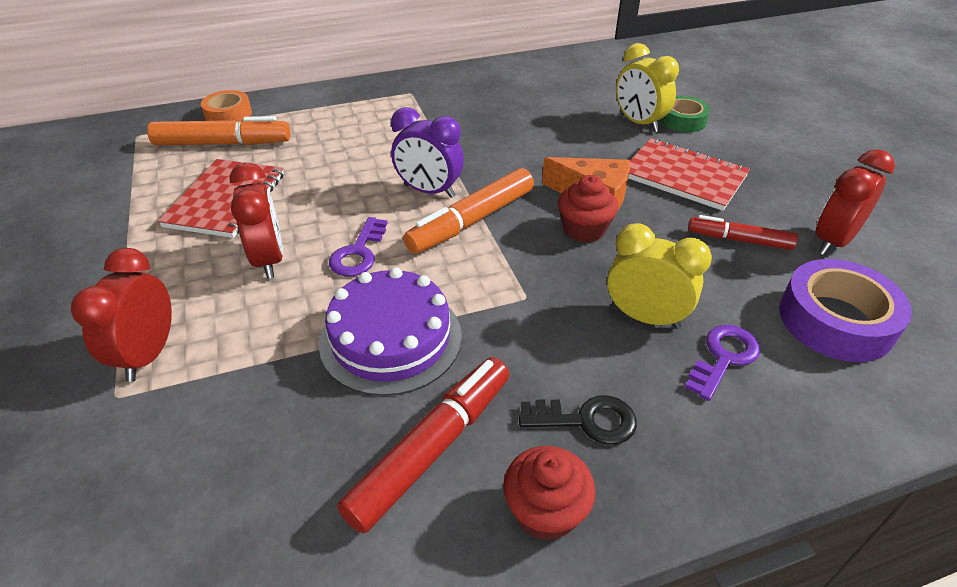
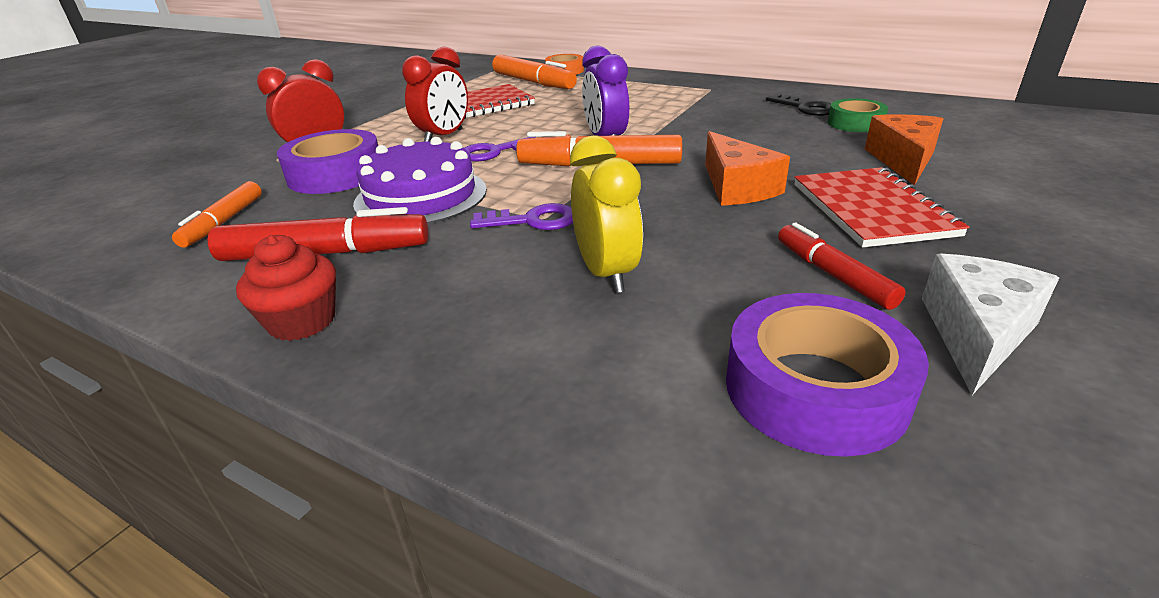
camera: 50 degrees right, 10 degrees down
black key [519,395,637,445] -> black key moved to [766,94,831,116]
red cupcake [558,175,618,243] -> none
yellow clock [616,43,679,132] -> orange cheese [865,114,943,186]
green tape [660,96,710,132] -> green tape moved to [828,98,888,132]
purple key [685,325,760,401] -> purple key moved to [470,203,573,230]
red clock [815,149,895,255] -> white cheese [922,253,1059,395]
none -> orange marker [172,181,262,248]
none -> purple tape [277,129,378,194]

